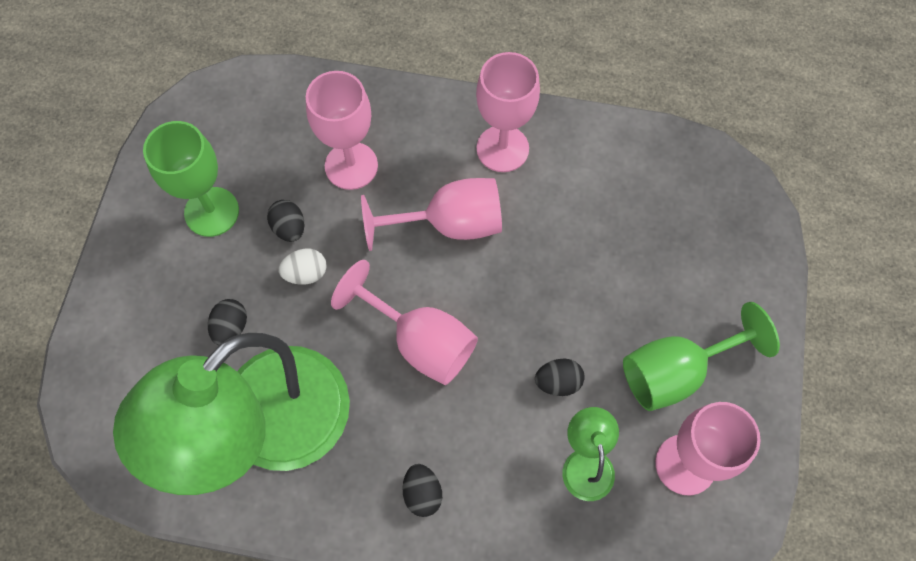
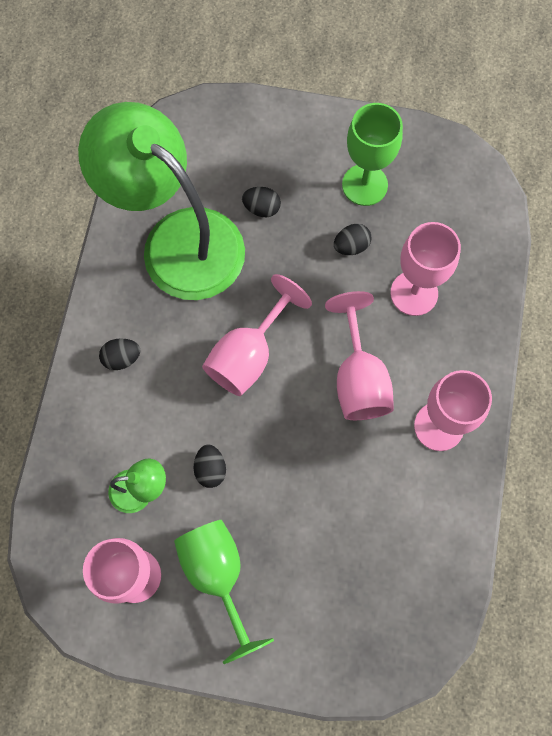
camera: 90 degrees right, 5 degrees up
white egg [279,248,327,285] -> none

